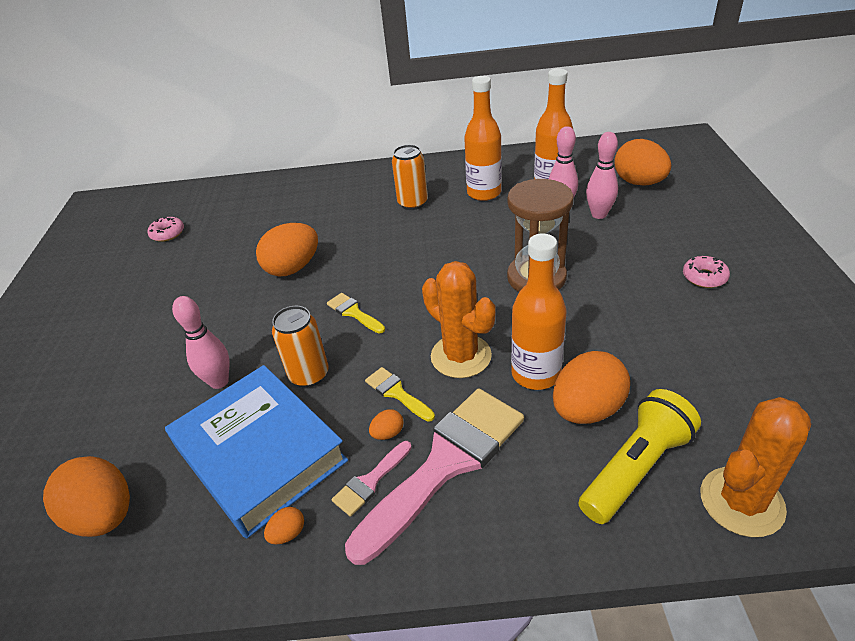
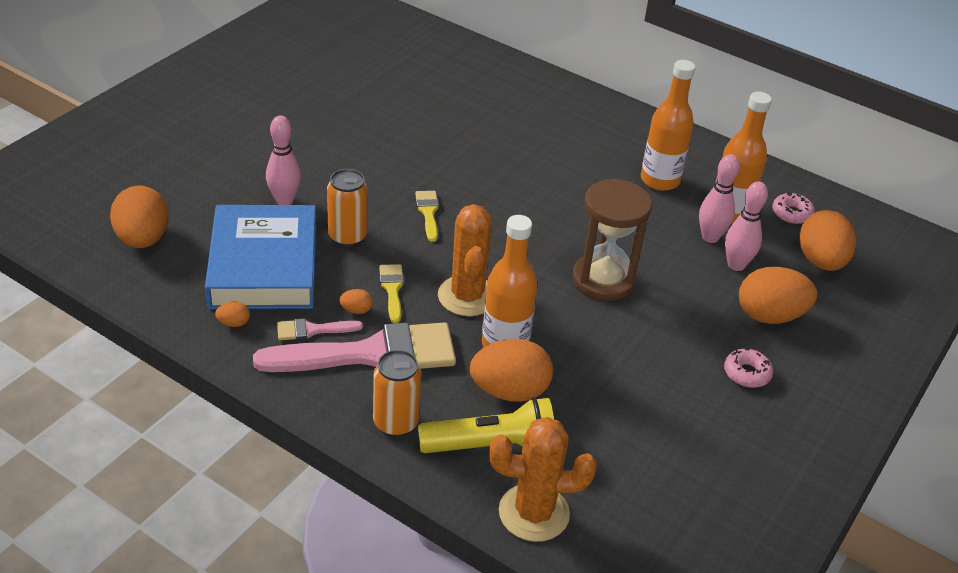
camera: 30 degrees right, 0 degrees up
pink donut [147,217,184,242] -> pink donut moved to [773,192,815,224]
orange egg [256,223,318,277] -> orange egg moved to [739,267,817,324]
orange can [392,145,428,210] -> orange can moved to [373,350,421,437]

